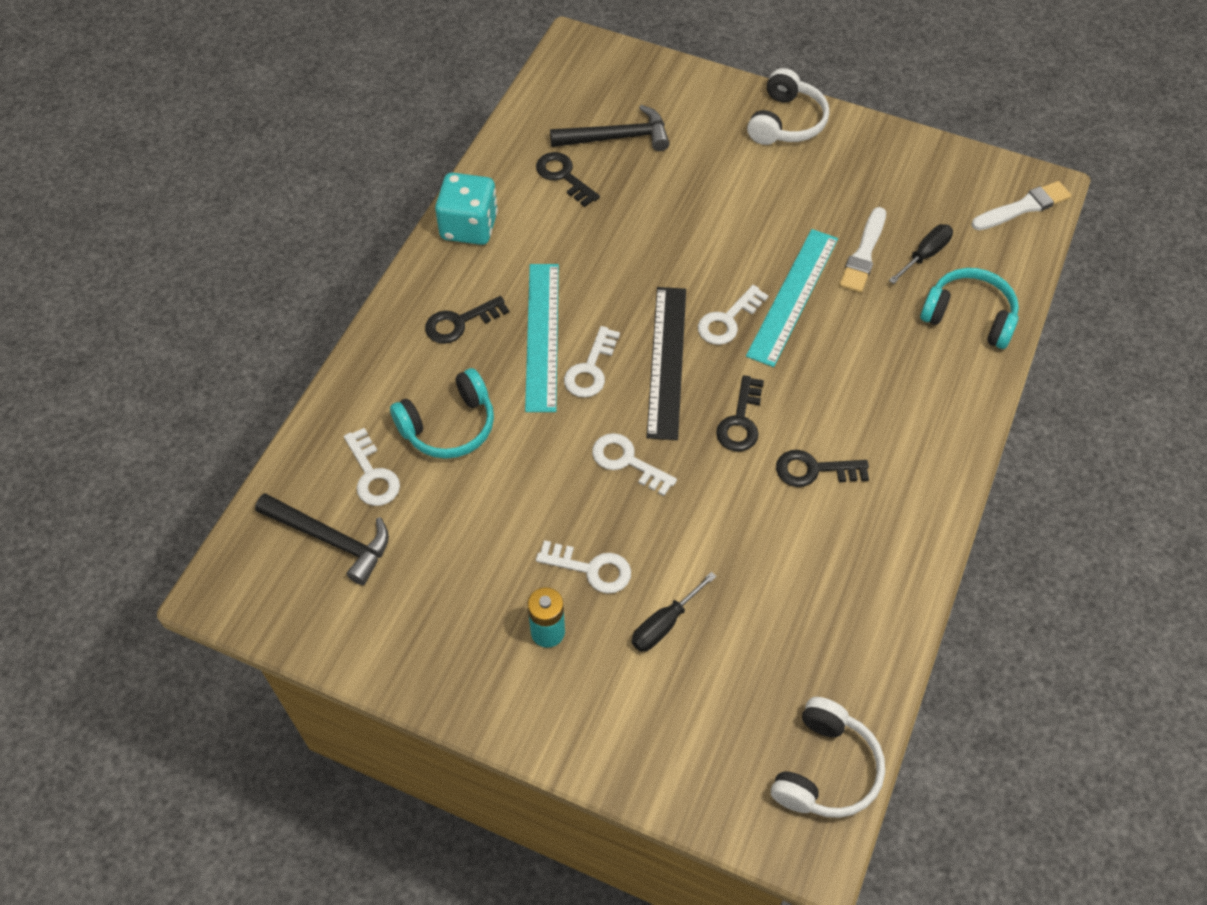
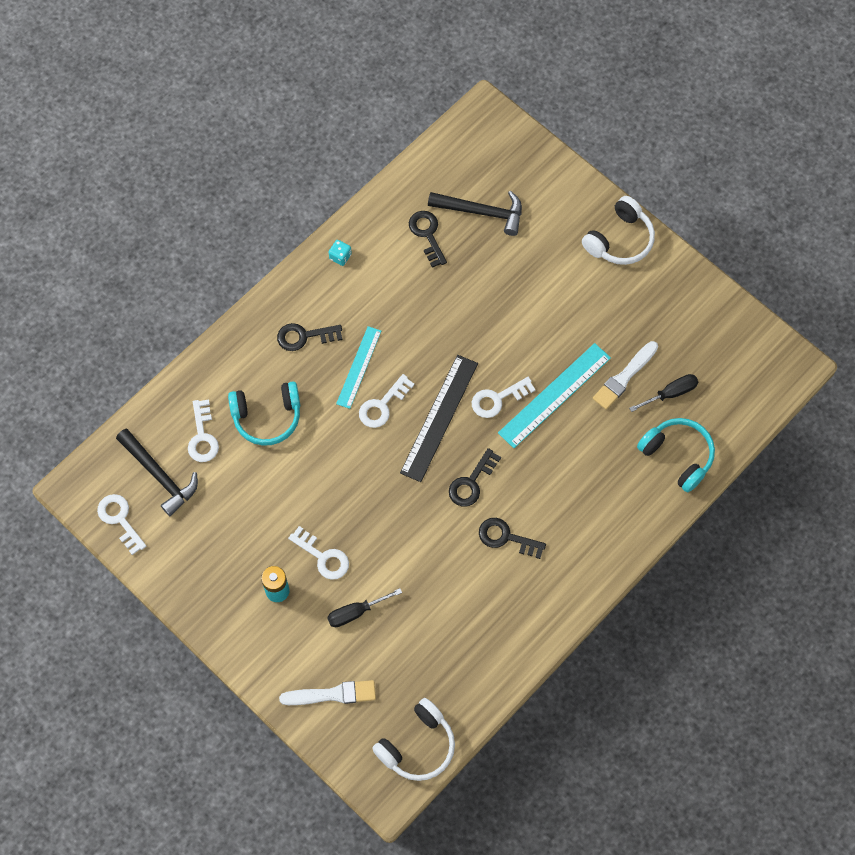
camera: 20 degrees right, 10 degrees up
turquoise dice [435,173,498,245] -> turquoise dice [329,240,352,266], size x0.44
turquoise ruler [525,264,559,412] -> turquoise ruler [336,326,381,409], size x0.65
white key [592,433,677,496] -> white key moved to [97,494,146,555]
white brush [971,181,1071,230] -> white brush moved to [279,680,376,705]

